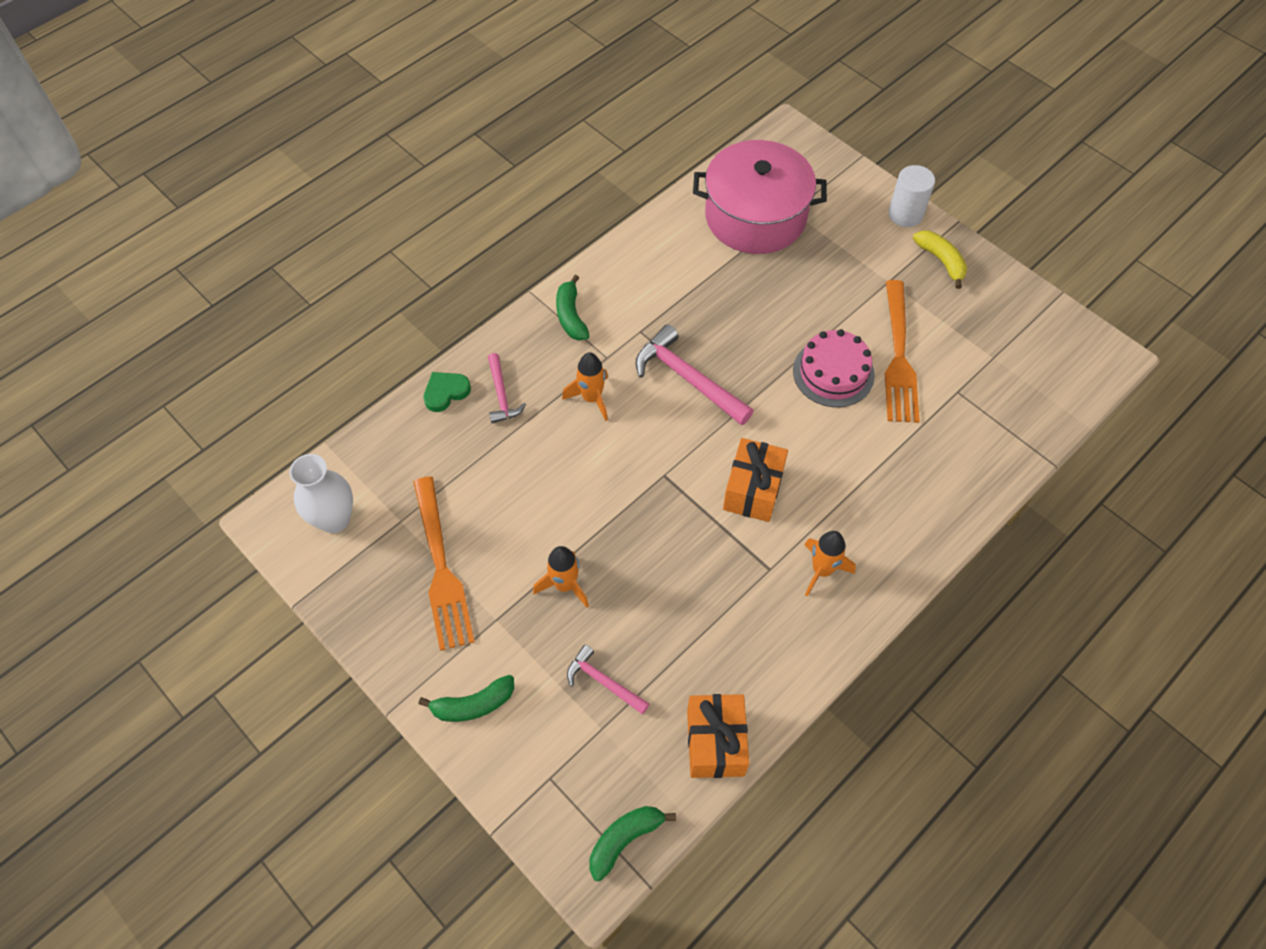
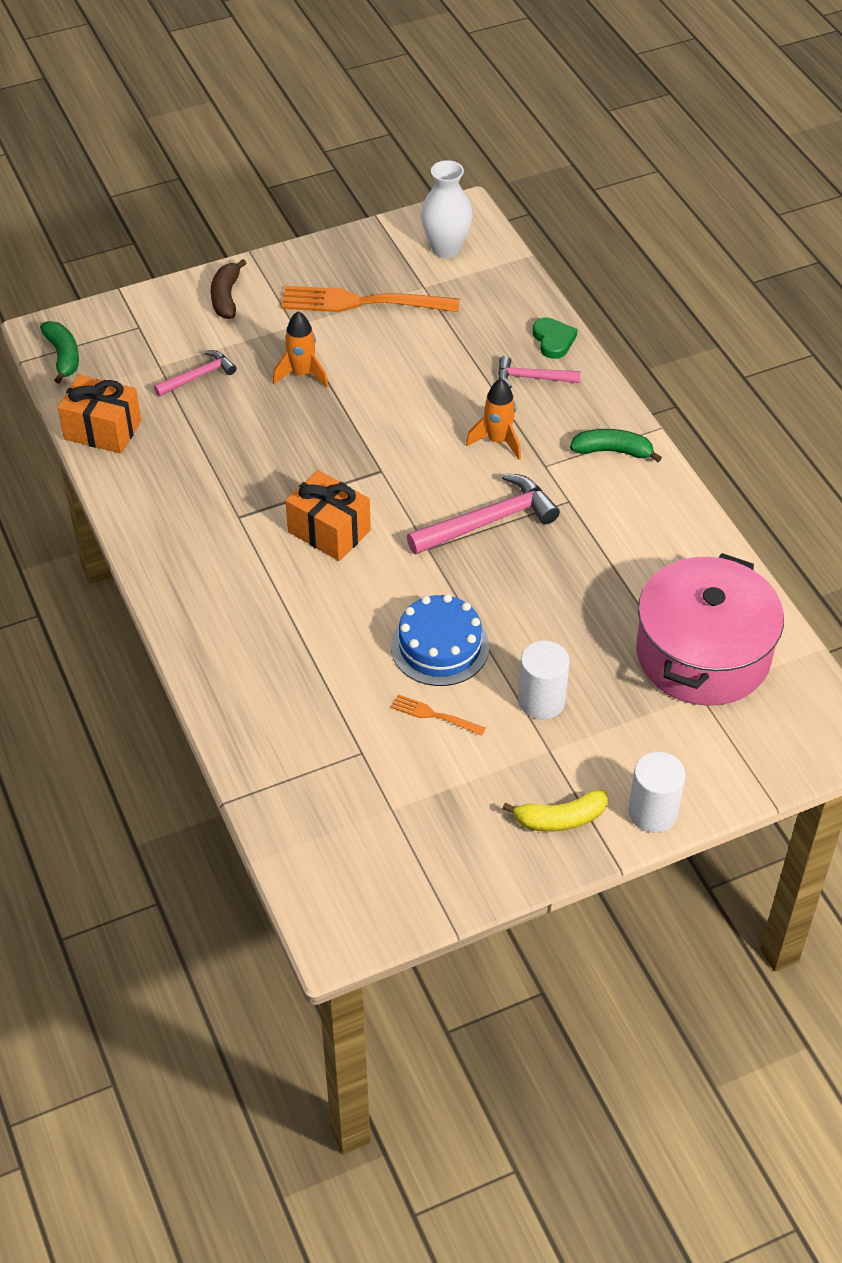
camera: 110 degrees right, 10 degrees down
green banana [419,675,514,722] -> brown banana [211,259,247,319]
pink cake [793,329,875,407] -> blue cake [391,594,489,686]
orange rocket [804,531,856,597] -> none
orange fork [885,280,920,423] -> orange fork [391,694,486,736], size x0.46
none -> white cylinder [518,641,569,719]

